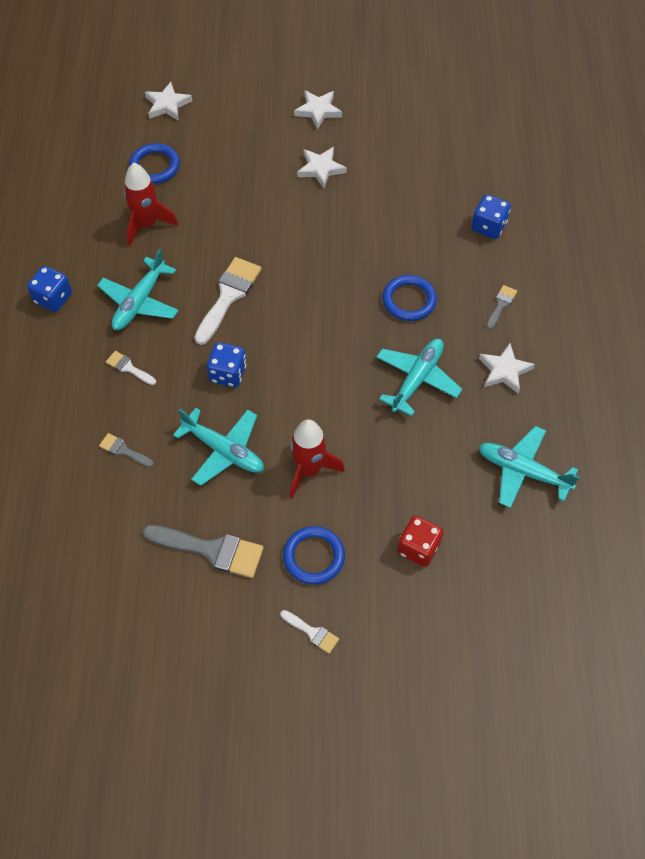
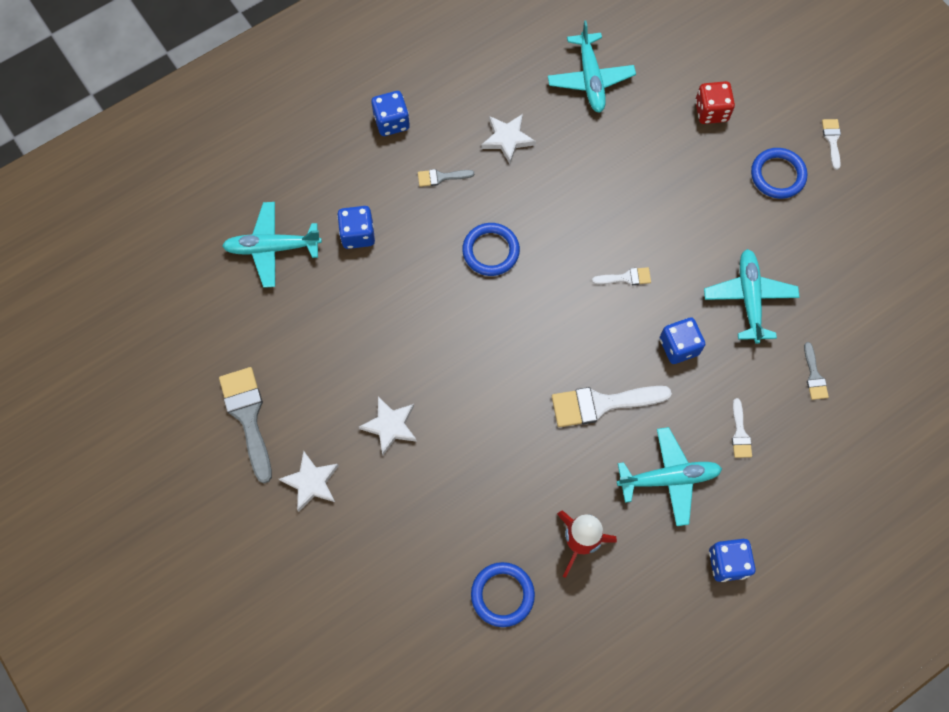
camera: 125 degrees left, 10 degrees up
grey brush [143,525,264,578] -> grey brush moved to [219,367,272,483]
white star [145,82,192,121] -> none
red rocket [290,419,345,498] -> none
turquoise plane [376,339,462,416] -> turquoise plane moved to [222,202,322,288]
none -> blue dice [371,91,410,136]
none -> white brush [592,267,651,285]

